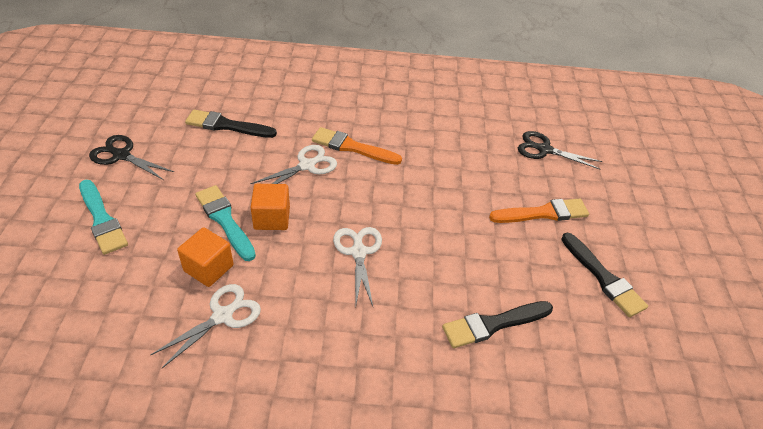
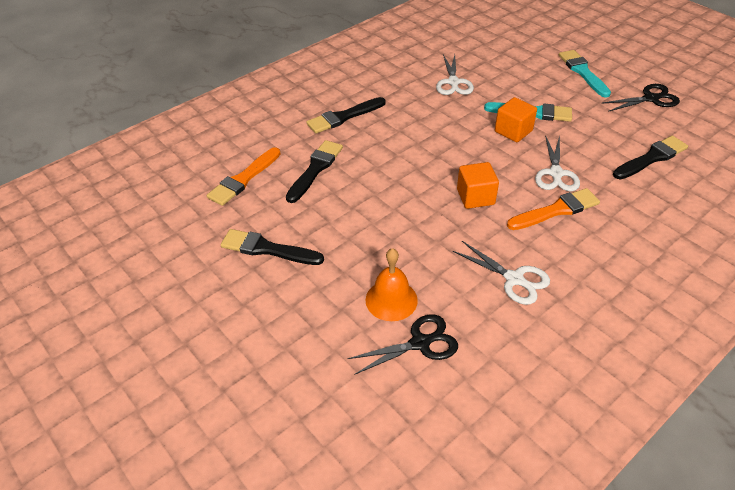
camera: 140 degrees right, 0 degrees up
turquoise brush [79,180,128,255] -> turquoise brush turned 60 degrees clockwise [559,50,611,98]
orange cube [177,227,234,287] -> orange cube moved to [457,162,499,209]
white scissors [333,227,382,306] -> white scissors moved to [453,241,550,305]
orange brush [489,199,589,223] -> orange brush moved to [207,147,280,206]
none -> black brush [306,97,386,133]
none -> orange bell [366,248,418,321]

